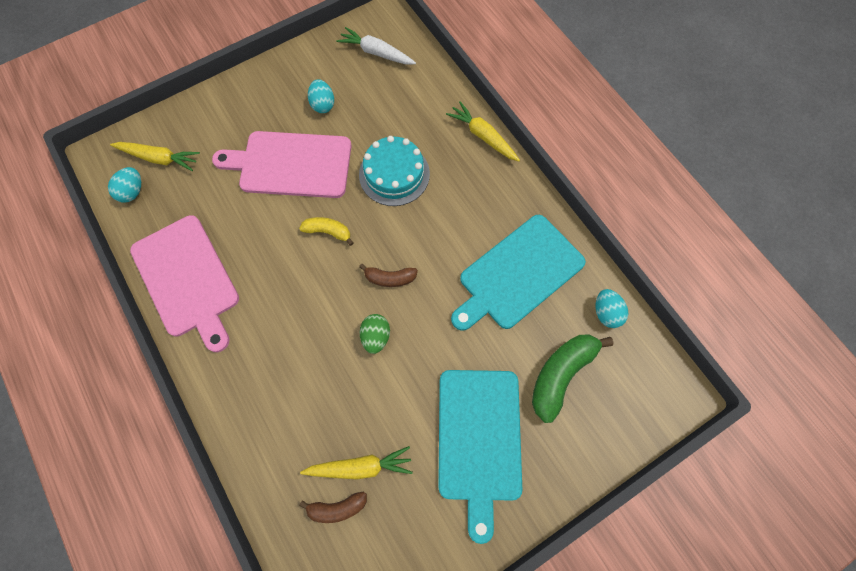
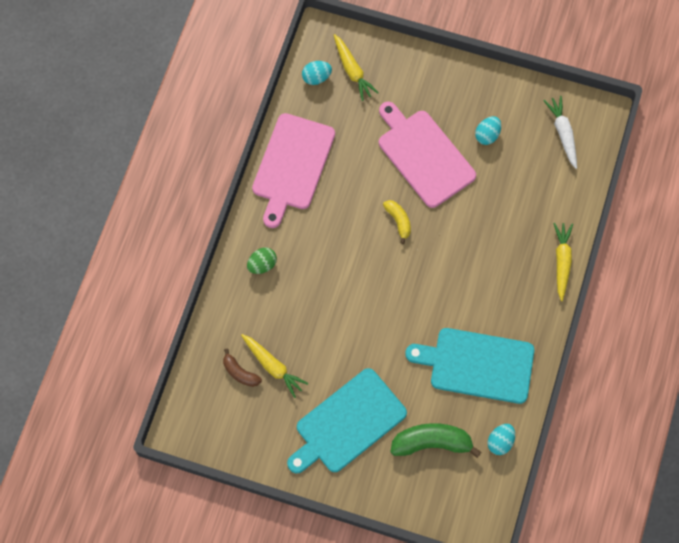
camera: 50 degrees right, 0 degrees up
turquoise cake [359,136,430,206] -> none
brown banana [359,264,418,287] -> none
green egg [360,314,390,354] -> green egg moved to [247,247,277,274]

